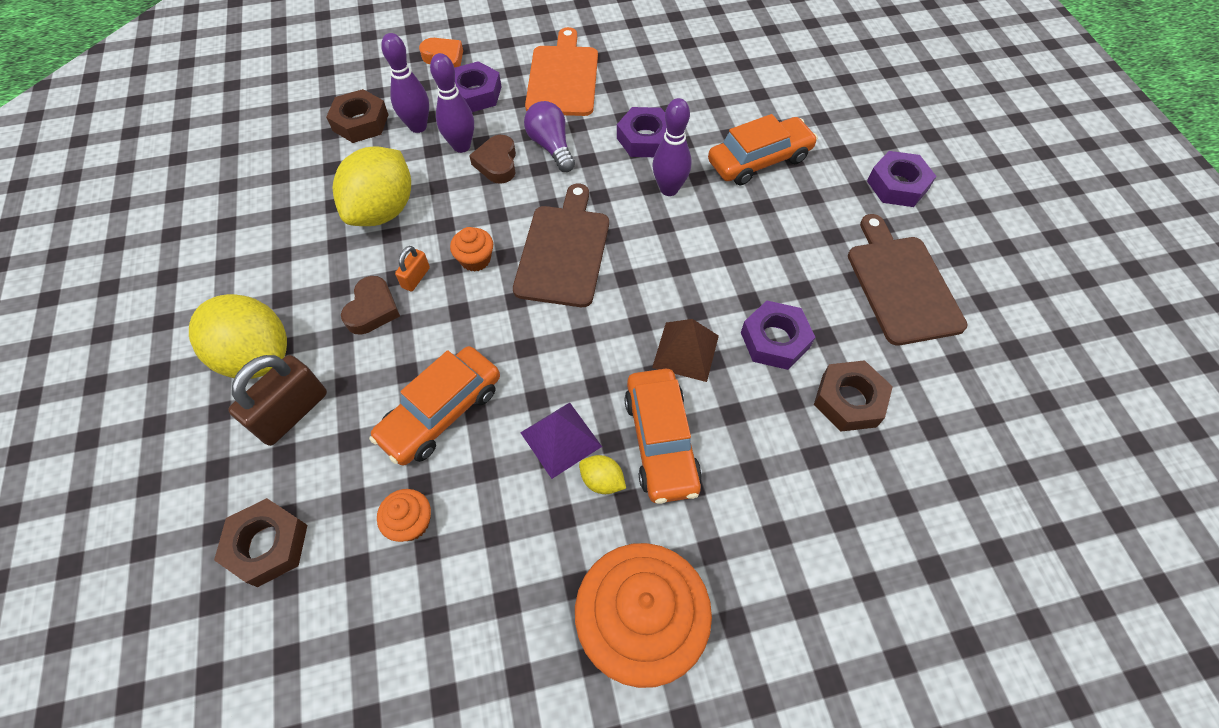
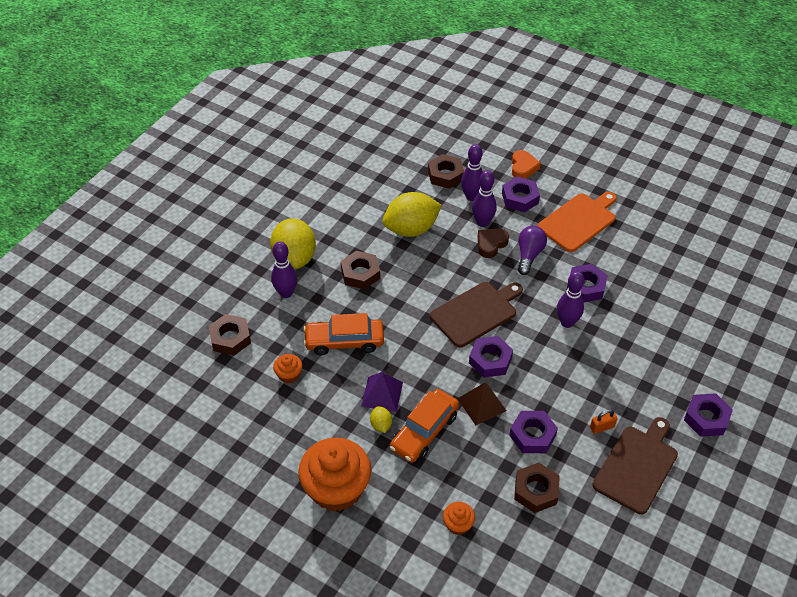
camera: 45 degrees right, 10 degrees down
brown padlock [228,355,327,446] -> purple bowling pin [271,242,297,298]
brown heart [341,276,400,335] -> brown nut [341,251,380,290]
orange padlock [395,246,430,291] -> orange padlock moved to [590,409,618,434]
orange cupcake [450,227,493,272] -> orange cupcake moved to [443,502,475,535]
orange car [708,114,818,186] -> none
none -> purple nut [469,336,513,378]

